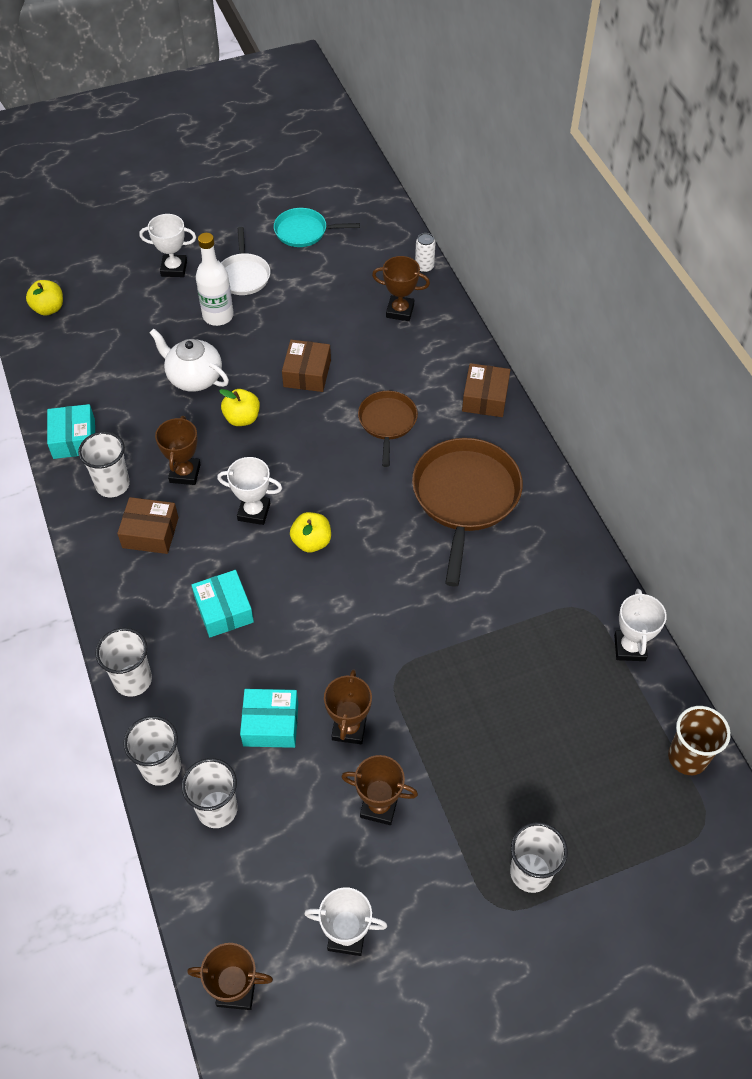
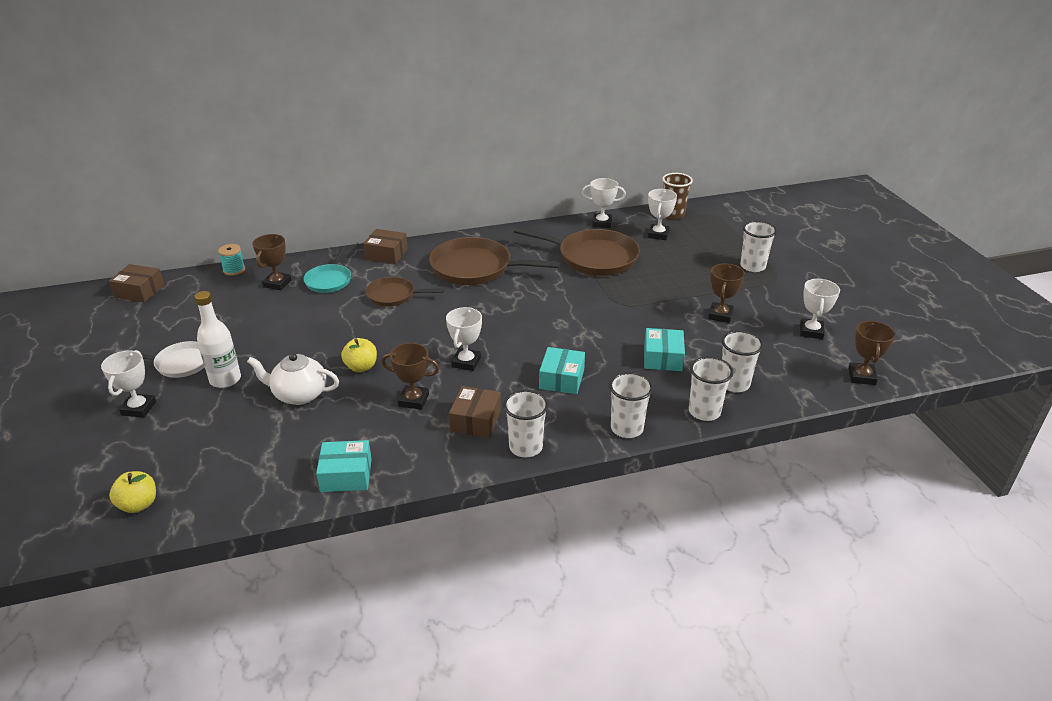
camera: 85 degrees left, 20 degrees down
white cup [78,432,130,497] -> white cup moved to [503,390,549,457]
white teapot [150,329,229,392] -> white teapot turned 60 degrees clockwise [247,353,339,405]
turquoise box [191,570,254,637] -> turquoise box turned 60 degrees counterclockwise [539,347,585,394]
turquoise pan [274,208,360,247] -> turquoise pan moved to [303,247,351,293]
brown box [282,340,331,392] -> brown box moved to [109,264,164,302]
yellow apple [290,512,331,552] -> none
brown trophy [324,669,372,744] -> none
white can [415,233,436,273] -> turquoise spool [218,244,245,276]
none -> brown pan [514,227,640,276]
none -> white trophy [648,189,677,240]

